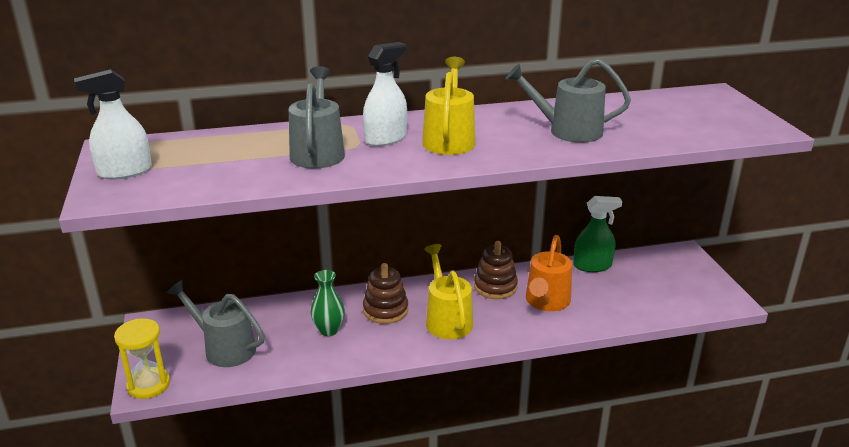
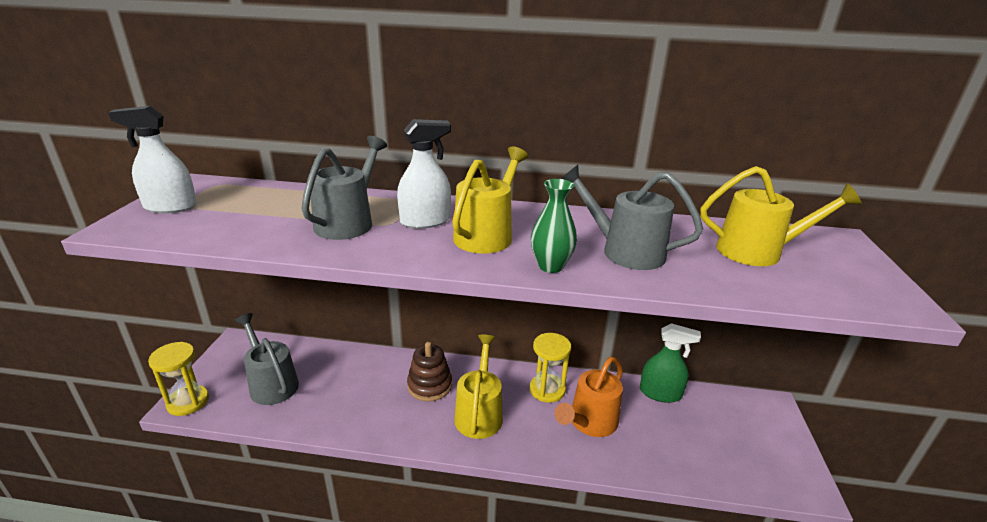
camera: 20 degrees right, 0 degrees up
green vase [311,270,345,336] -> green vase moved to [531,179,577,273]
brown stacking toy [474,241,518,299] -> yellow hourglass [530,333,571,403]
none -> yellow watering can [700,166,862,266]

